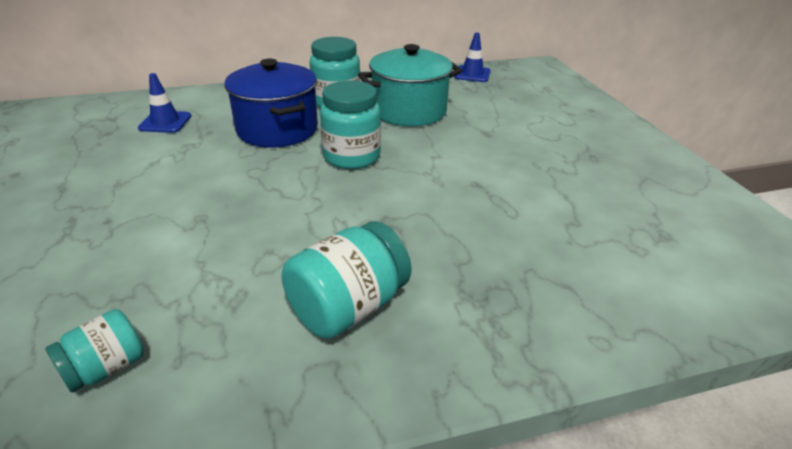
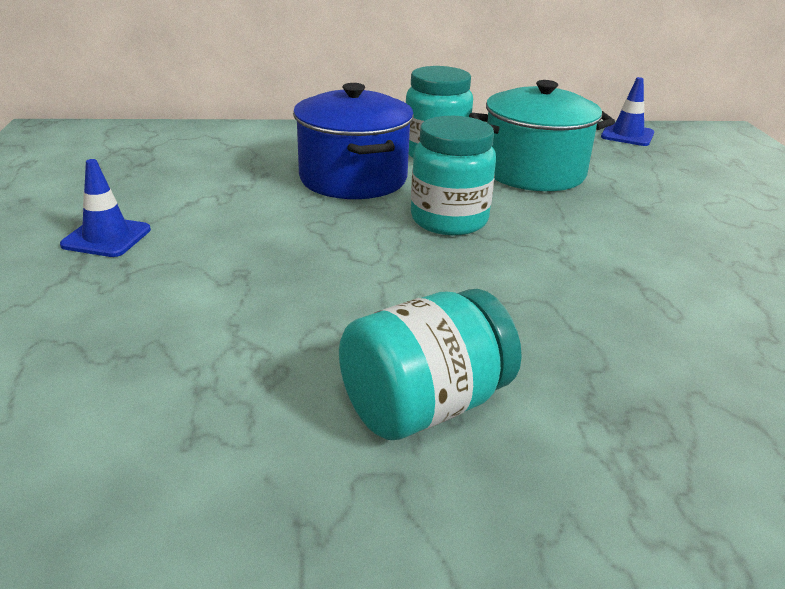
camera: 10 degrees right, 5 degrees down
turquoise jar [45,309,144,393] -> none
blue traffic cone [138,73,191,133] -> blue traffic cone moved to [60,159,151,257]

